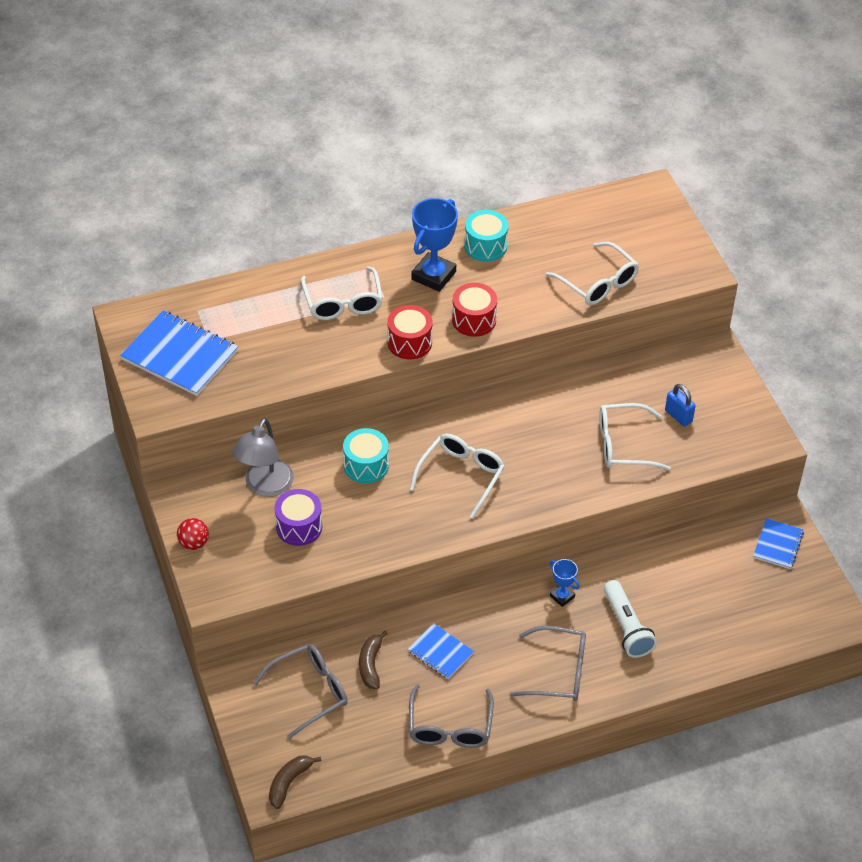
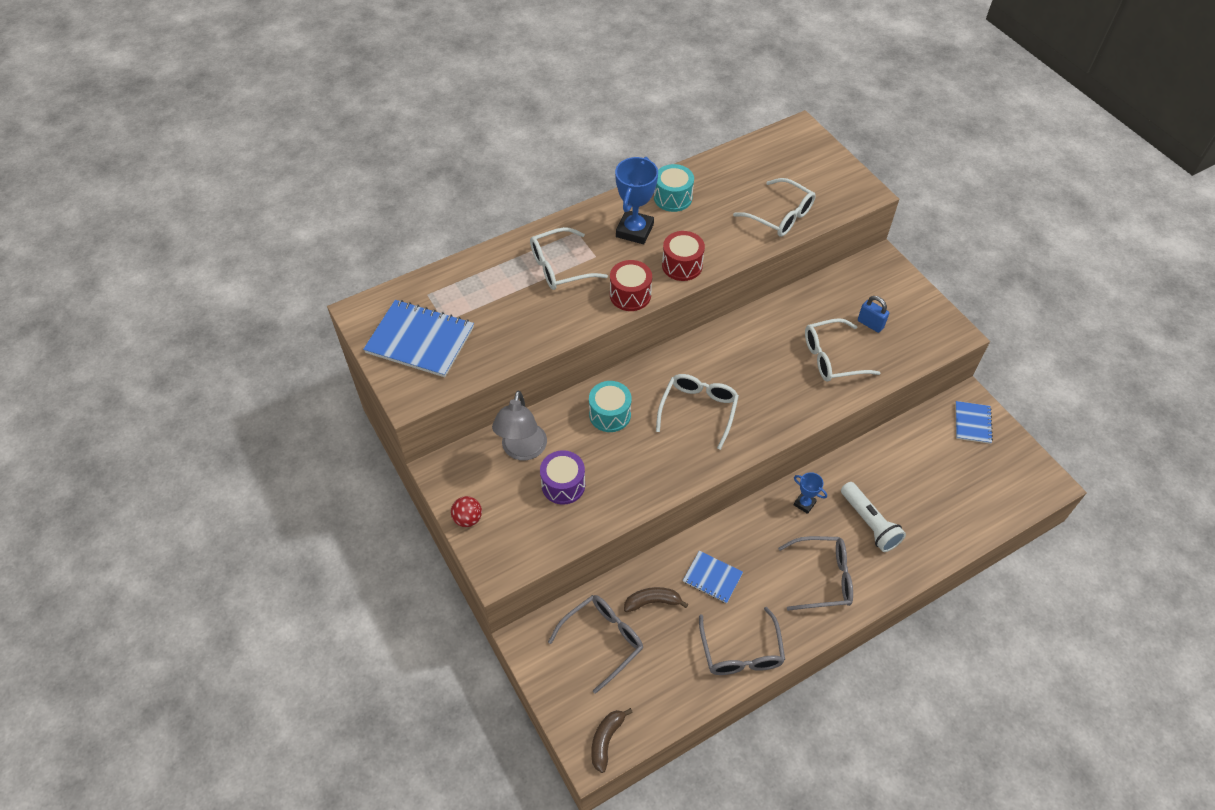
camera: 10 degrees left, 5 degrees up
white glasses [301,266,383,320] -> white glasses turned 90 degrees clockwise [530,227,608,290]
brown banana [359,631,388,689] -> brown banana turned 90 degrees clockwise [624,587,688,612]

